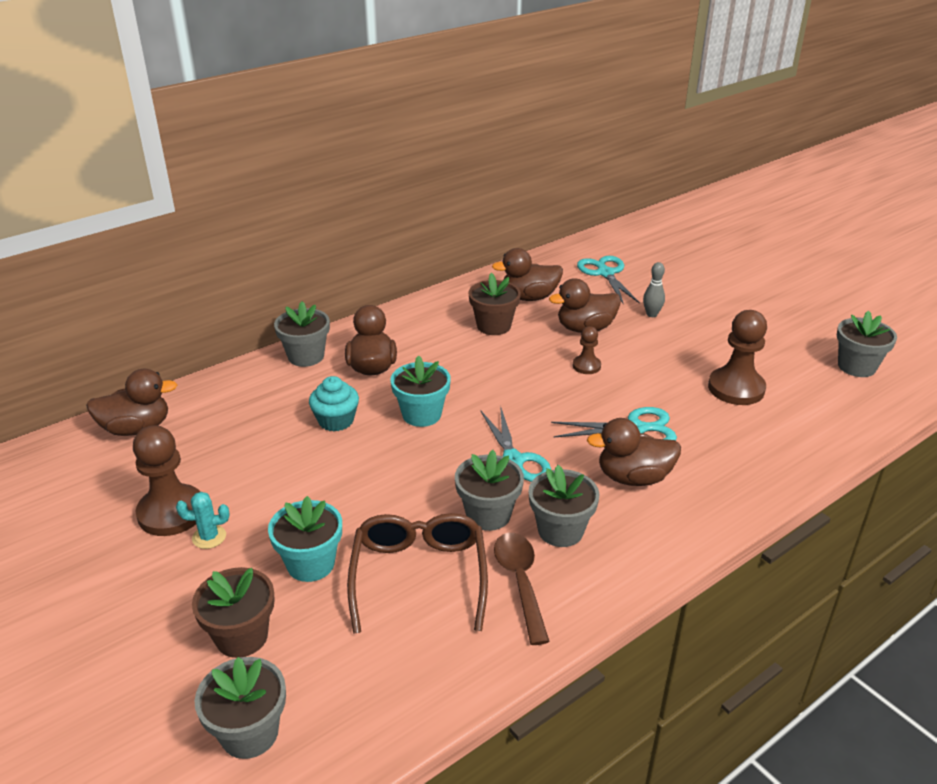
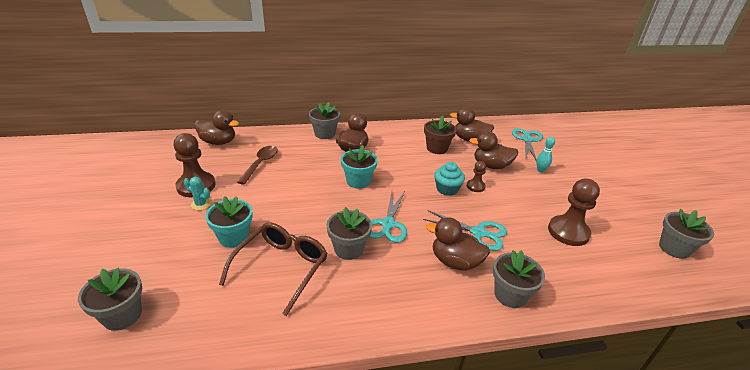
camera: 25 degrees right, 0 degrees up
brown flower pot [192,567,275,658] -> none
turquoise cupcake [309,376,359,432] -> turquoise cupcake moved to [434,162,465,196]
brown spoon [494,533,550,645] -> brown spoon moved to [237,146,278,185]
grey flower pot [528,465,600,547] -> grey flower pot moved to [493,250,545,308]
grey bowling pin [643,262,665,317] -> turquoise bowling pin [536,137,555,173]

